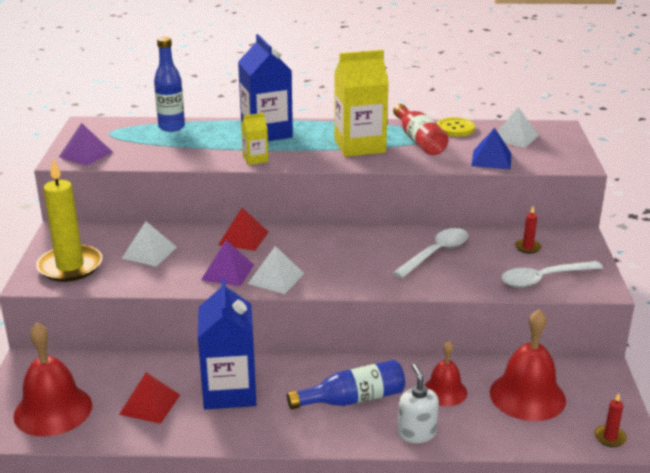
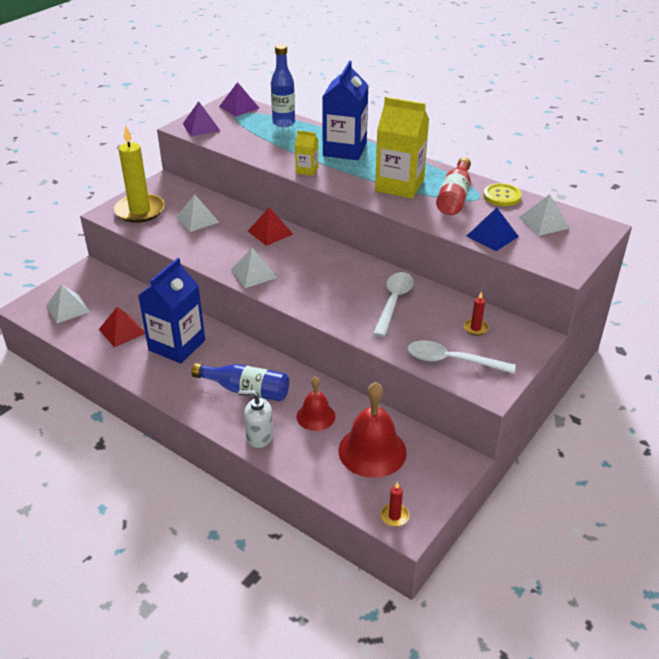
camera: 35 degrees right, 10 degrees up
red bell [13,323,92,437] -> white pyramid [46,284,90,323]
purple pyramid [201,240,254,286] -> purple pyramid moved to [219,82,259,117]
white spoon [392,228,468,278] -> white spoon turned 60 degrees counterclockwise [373,272,414,337]
white soap dispenser [397,364,439,443] -> white soap dispenser turned 105 degrees counterclockwise [238,390,273,448]

